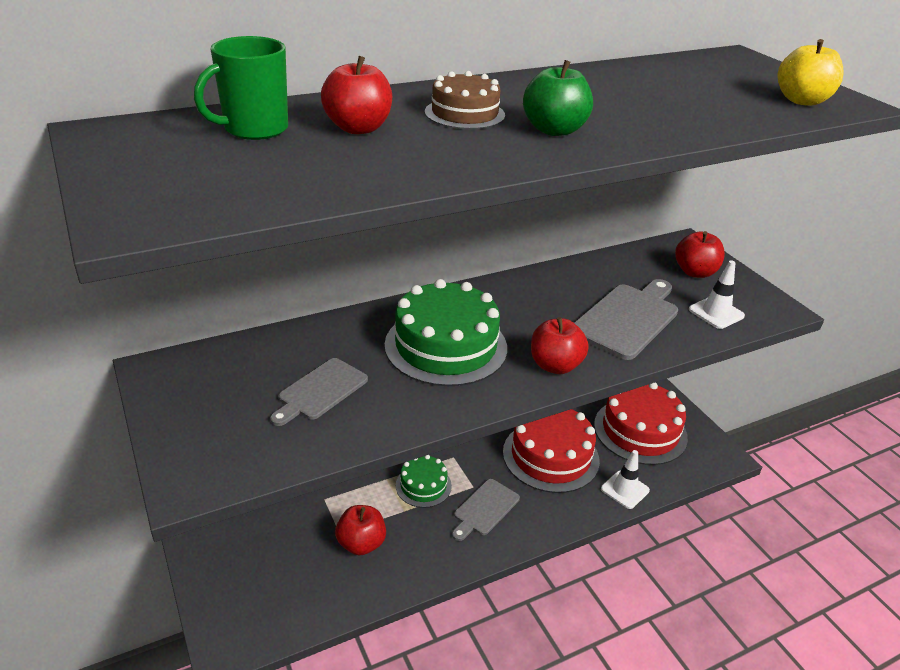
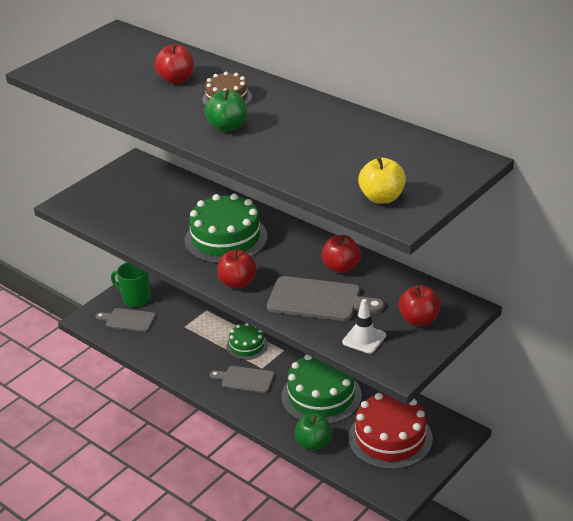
camera: 70 degrees right, 0 degrees up
green mug [194,36,288,140] -> green mug moved to [111,262,151,307]
grey cutting board [270,358,368,426] -> grey cutting board moved to [95,308,156,332]
red apple [335,505,386,555] -> red apple moved to [322,235,361,273]
red cake [503,409,600,493] -> green cake [281,354,362,424]
white traffic cone [601,450,650,509] -> green apple [295,413,333,451]

